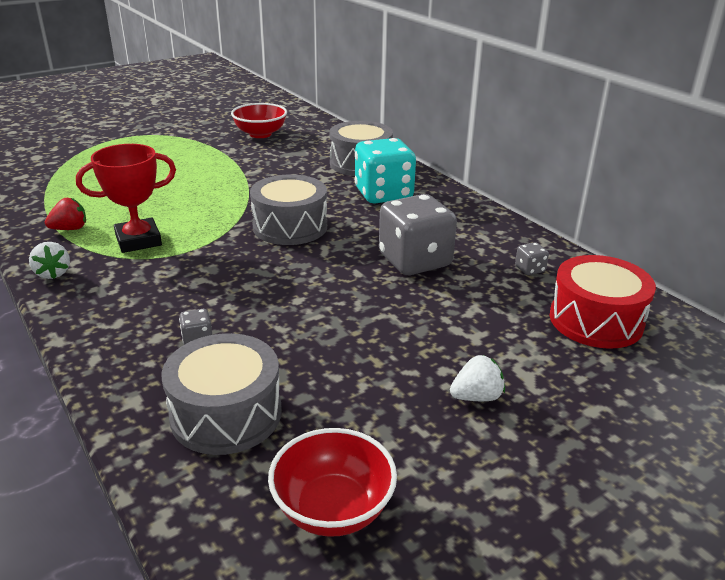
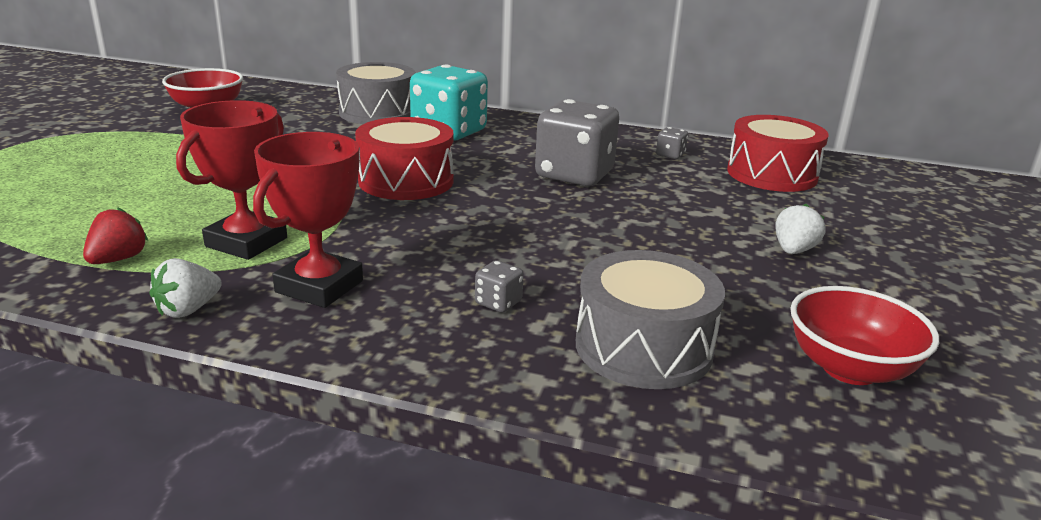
camera: 40 degrees left, 5 degrees down
white strawberry [29,242,70,279] -> white strawberry turned 105 degrees clockwise [150,258,222,318]
grey drum [250,175,327,245] -> red drum [355,117,454,200]
none -> red trophy [253,132,363,308]

